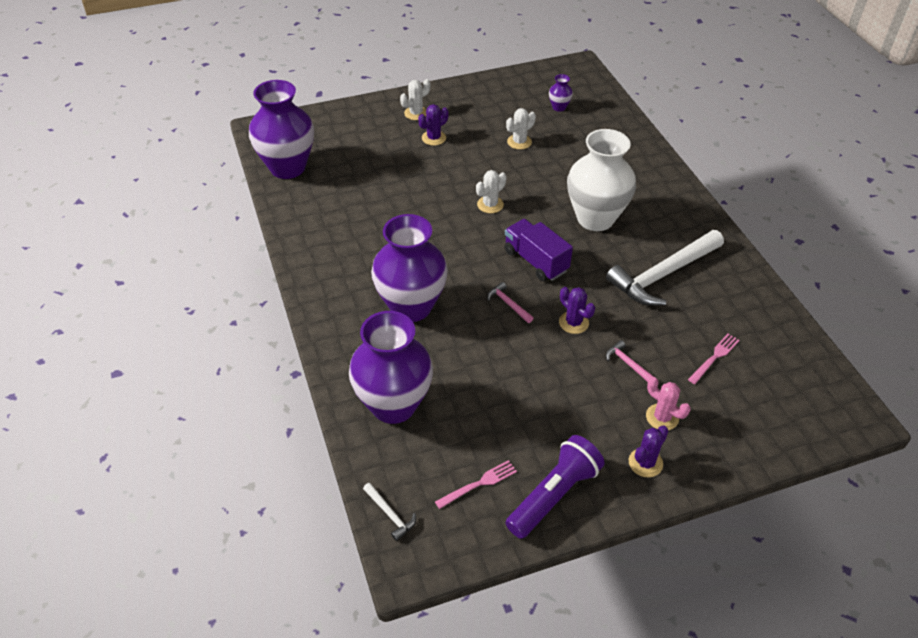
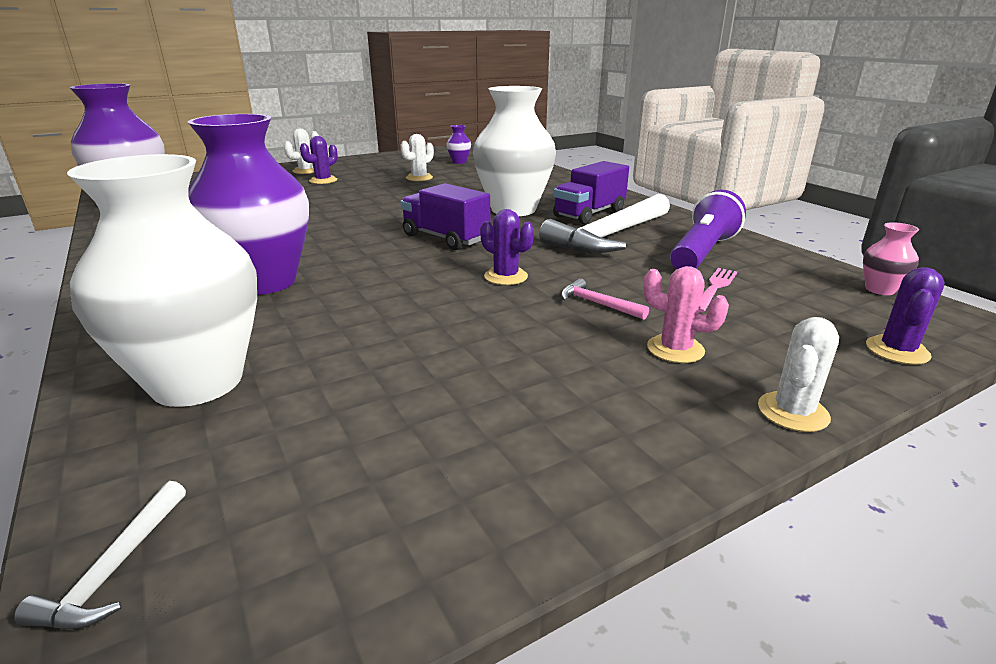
camera: 10 degrees left, 20 degrees down
purple vase [349,311,433,424] -> white vase [67,154,257,407]
white hammer [363,483,416,541] -> white hammer turned 60 degrees clockwise [14,481,186,629]
pink fork [435,460,517,509] -> none
white cactus [476,170,507,213] -> white cactus moved to [758,317,839,432]
pink hammer [487,282,533,323] -> none
purple flashlight [506,435,604,539] -> purple flashlight moved to [670,190,746,269]
purple cactus [629,426,669,477] -> purple cactus moved to [866,267,945,365]
none -> purple truck [553,161,629,224]
none -> pink vase [863,222,919,295]

